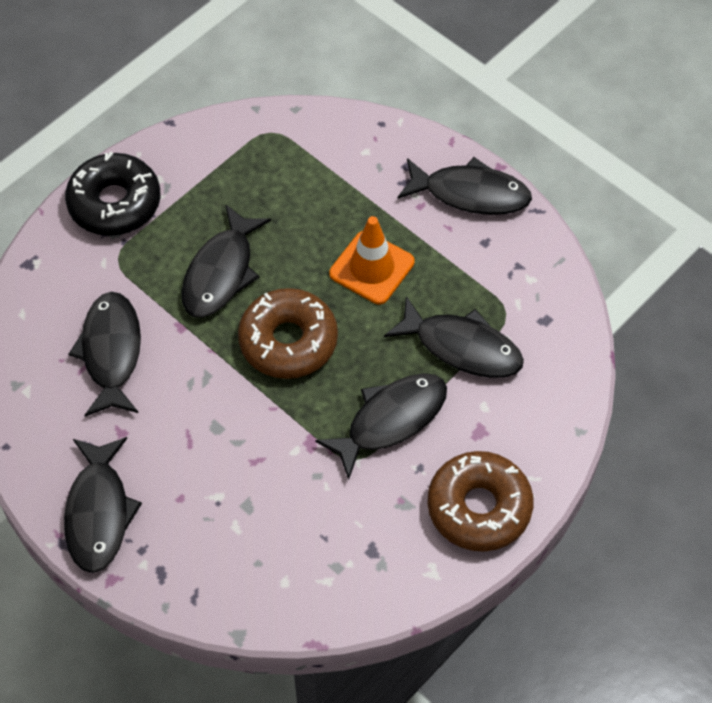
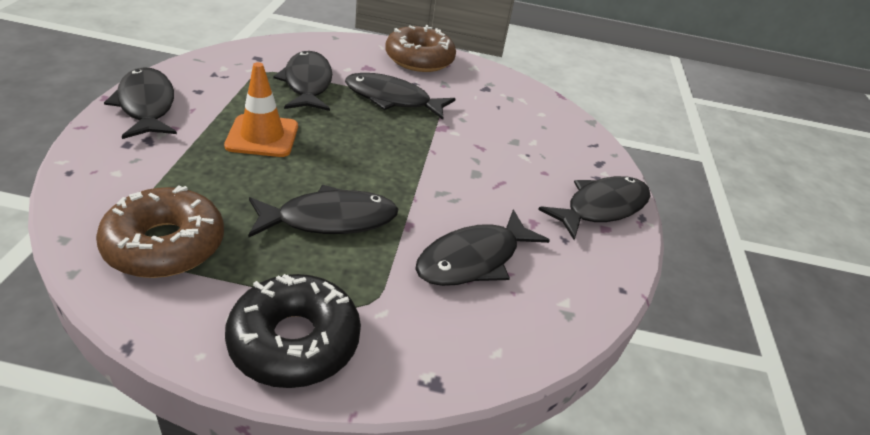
camera: 130 degrees left, 20 degrees down
brown donut [238,288,338,379] -> brown donut moved to [96,185,224,278]

